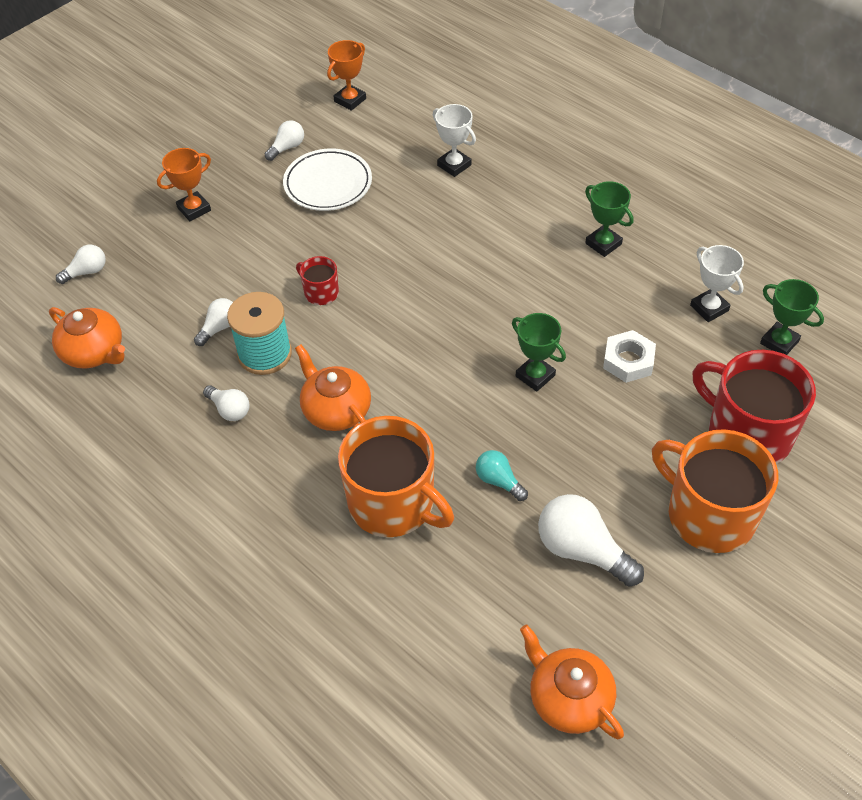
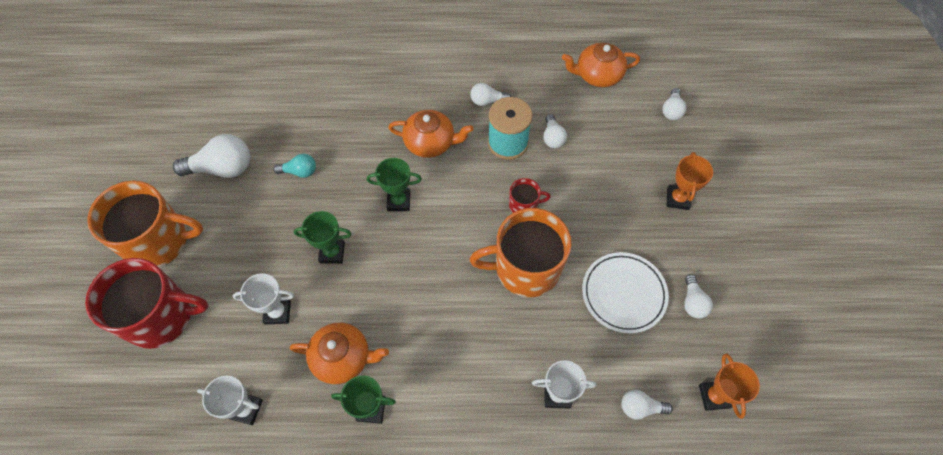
camera: 135 degrees right, 10 degrees up
orange mug [338,416,454,537] -> orange mug moved to [470,208,571,297]
orange teapot [520,625,624,739] -> orange teapot moved to [290,323,389,384]
white nut [603,330,656,383] -> white trophy [233,273,294,324]
green trophy [760,279,824,355] -> green trophy moved to [367,158,422,211]
none -> white light bulb [621,390,673,420]

